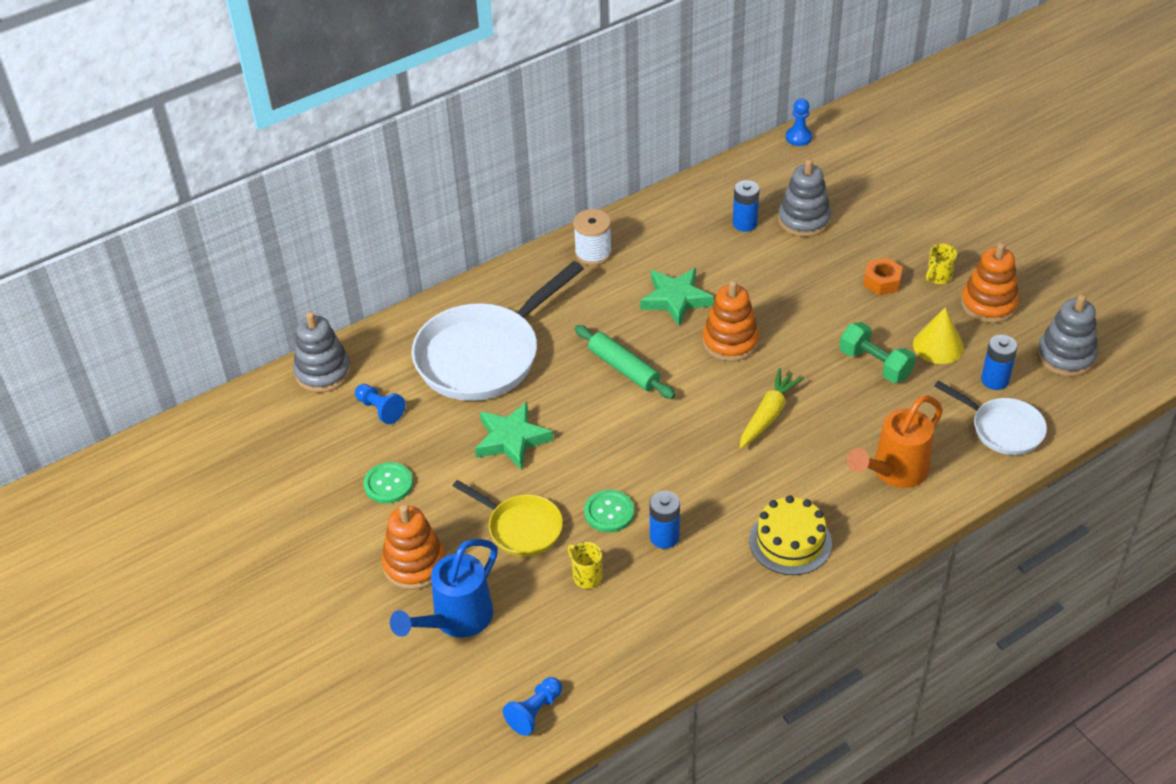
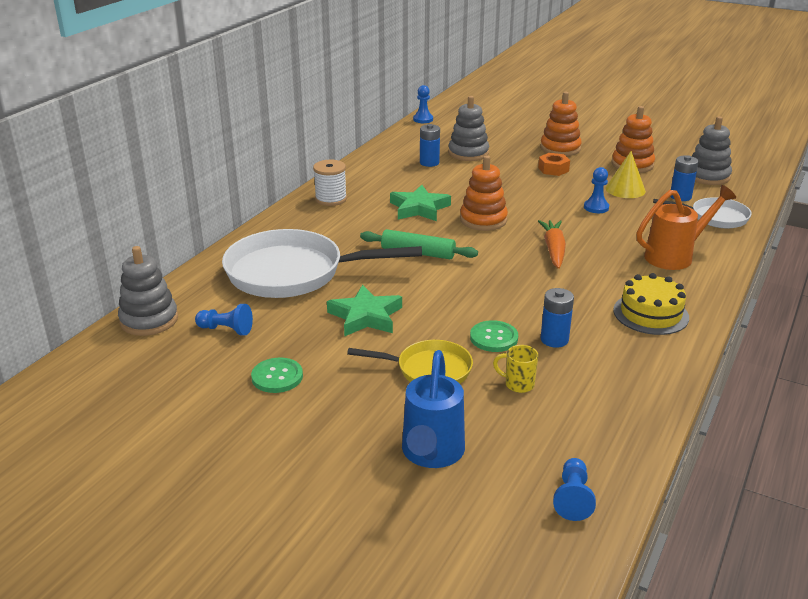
camera: 30 degrees left, 15 degrees down
orange stacking toy [381,504,445,590] -> orange stacking toy moved to [540,92,582,156]
white pan [412,261,584,401] -> white pan turned 75 degrees clockwise [222,229,422,298]
yellow carrot [740,368,805,448] -> orange carrot [538,220,566,269]
green dumbbell [839,322,916,383] -> blue pawn [584,167,609,213]
orange watering can [847,395,943,488] -> orange watering can turned 135 degrees counterclockwise [636,185,736,270]
yellow mug [926,244,957,284] -> none

